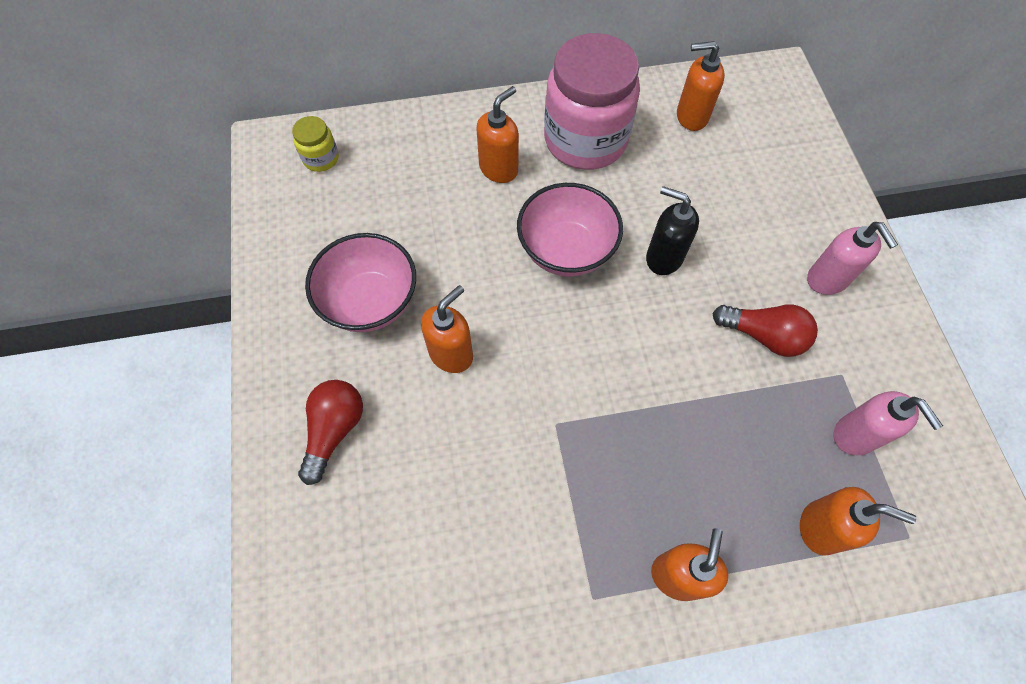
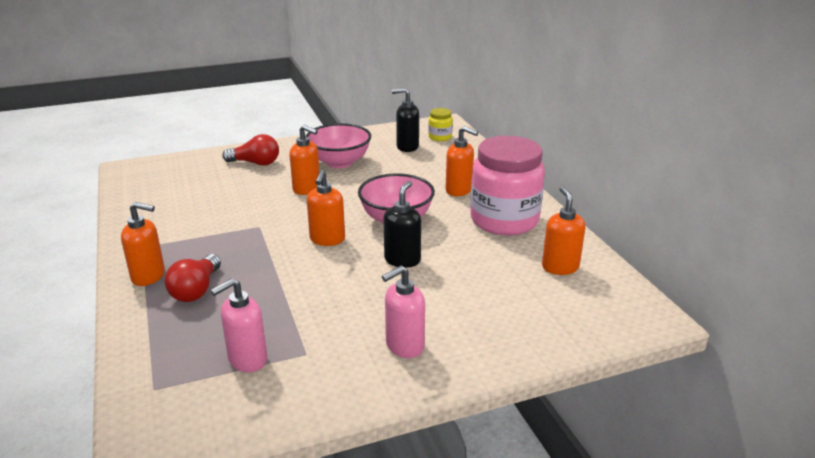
camera: 80 degrees right, 35 degrees down
red light bulb [713,305,818,357] -> red light bulb moved to [165,254,221,302]
orange soap dispenser [800,487,917,556] -> orange soap dispenser moved to [307,170,345,246]
none -> black soap dispenser [392,88,419,152]

